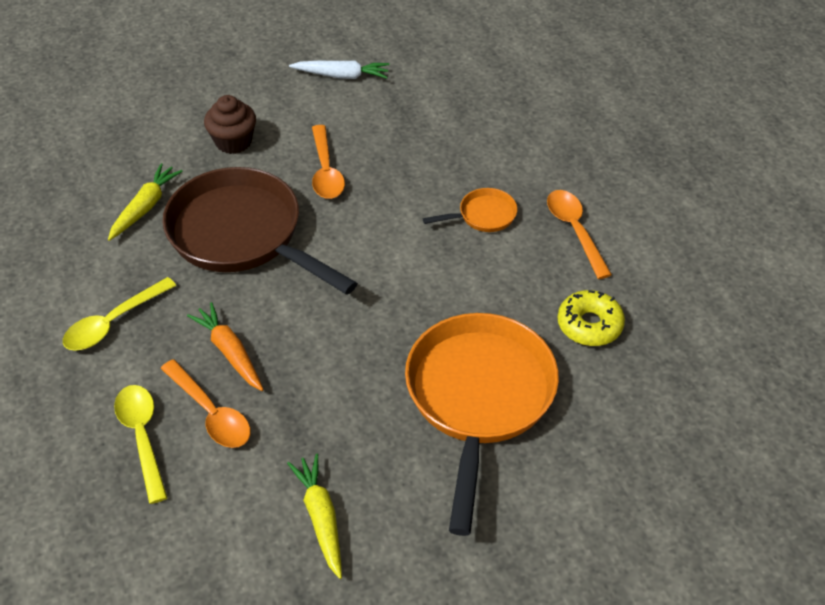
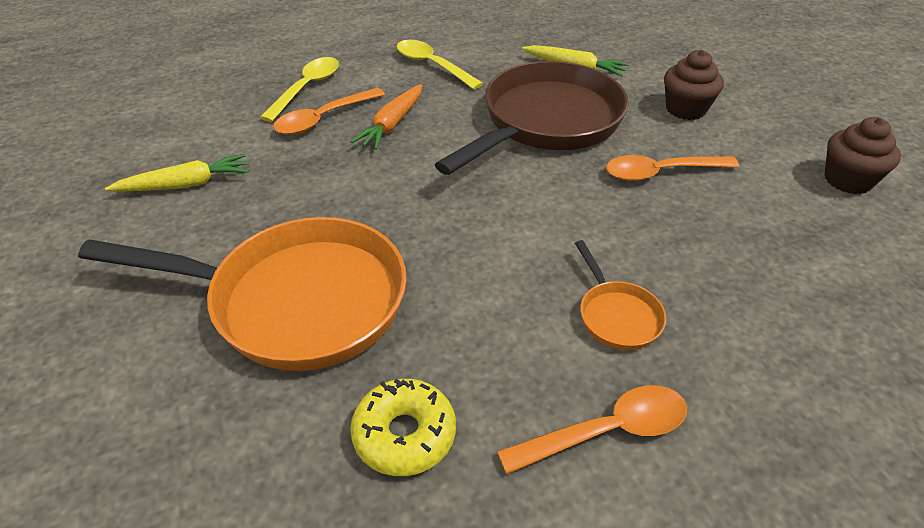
camera: 90 degrees right, 5 degrees down
yellow spoon [114,385,167,504] -> yellow spoon turned 45 degrees counterclockwise [260,57,339,122]
orange carrot [187,302,264,391] -> orange carrot turned 150 degrees clockwise [351,84,422,150]
white carrot [289,61,389,79] -> brown cupcake [824,117,901,194]

